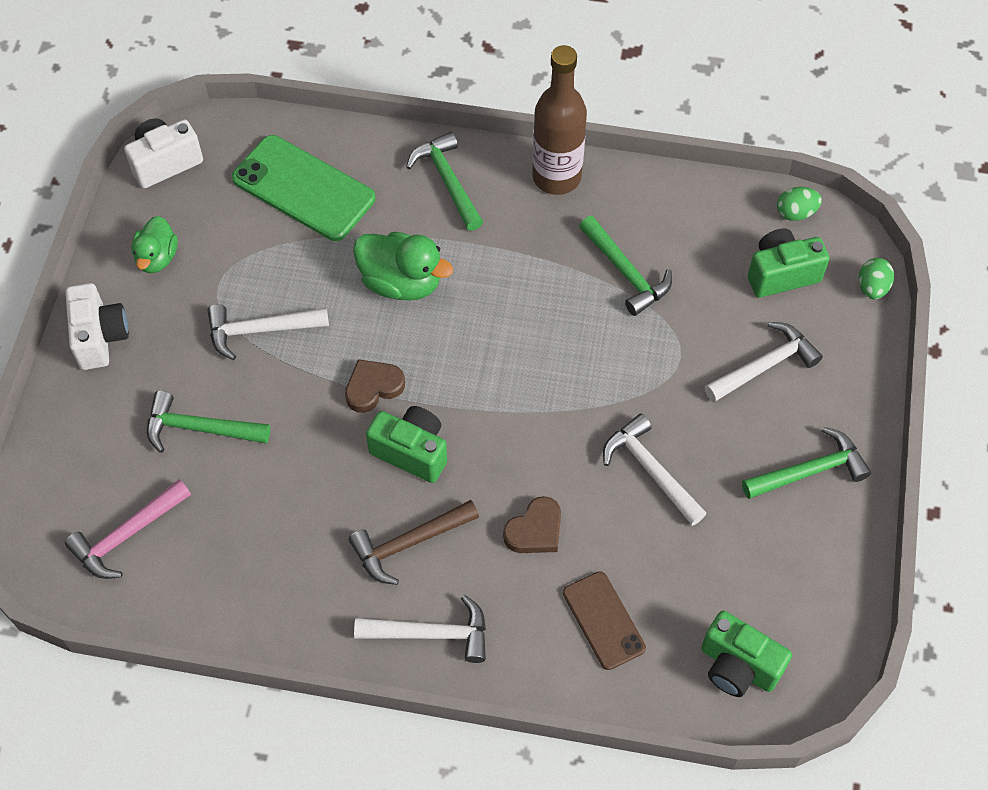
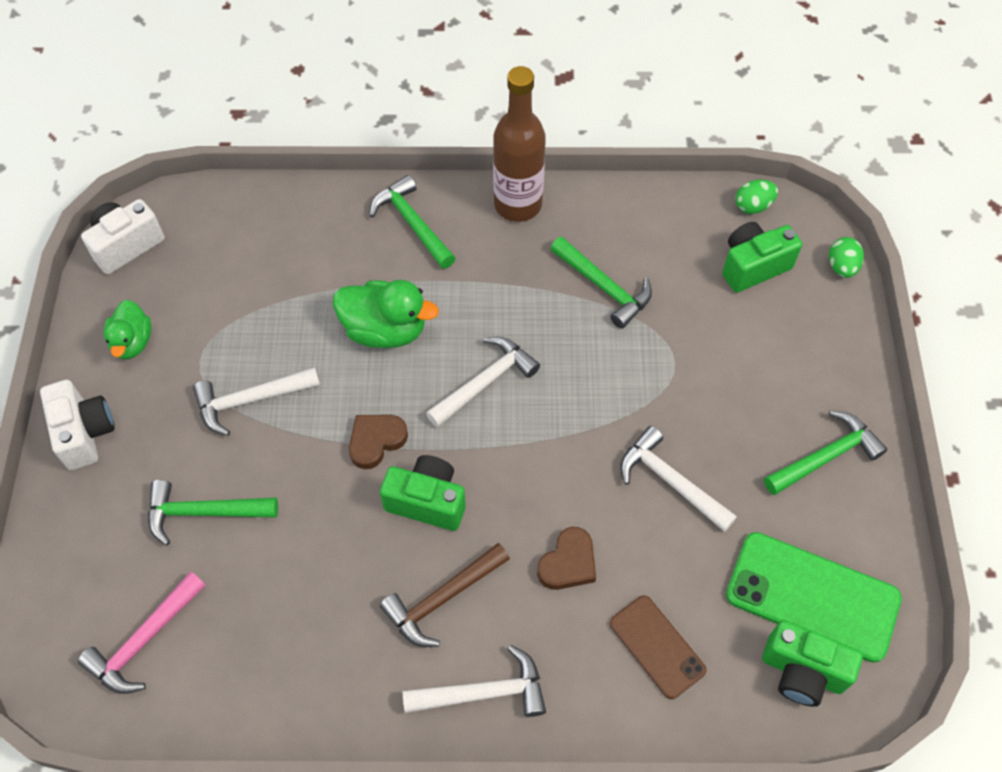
camera: 10 degrees left, 0 degrees up
green phone [232,135,375,241] -> green phone moved to [726,532,902,663]
white hammer [705,322,823,402] -> white hammer moved to [426,337,540,428]

